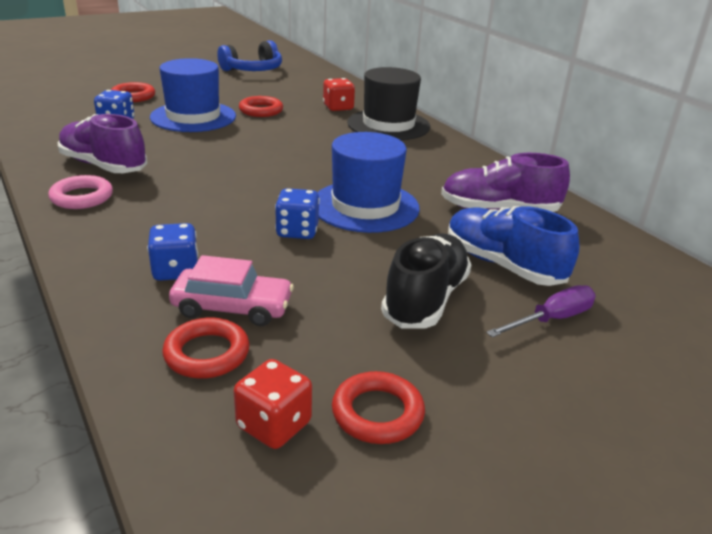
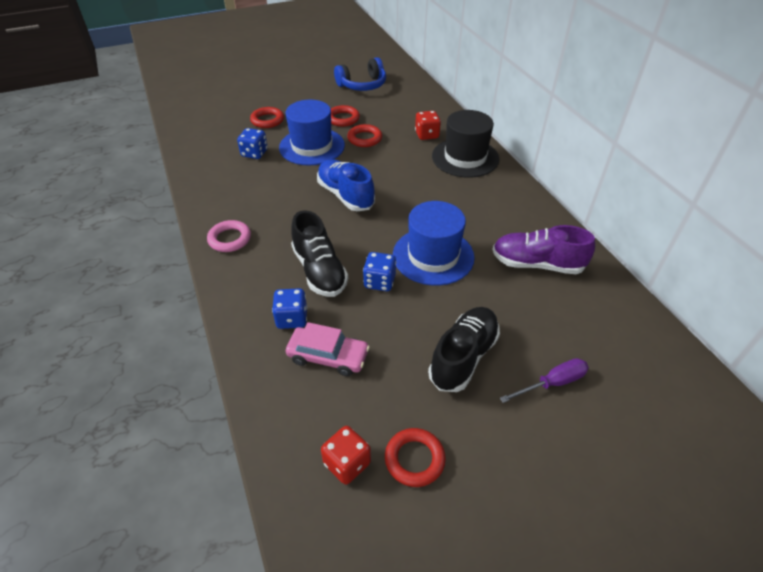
camera: 10 degrees right, 15 degrees up
purple shoe [58,114,147,173] -> none
red ring [162,318,249,379] -> red ring moved to [331,105,360,127]
blue shoe [448,206,579,286] -> blue shoe moved to [317,159,375,211]
none -> black shoe [291,210,348,297]

